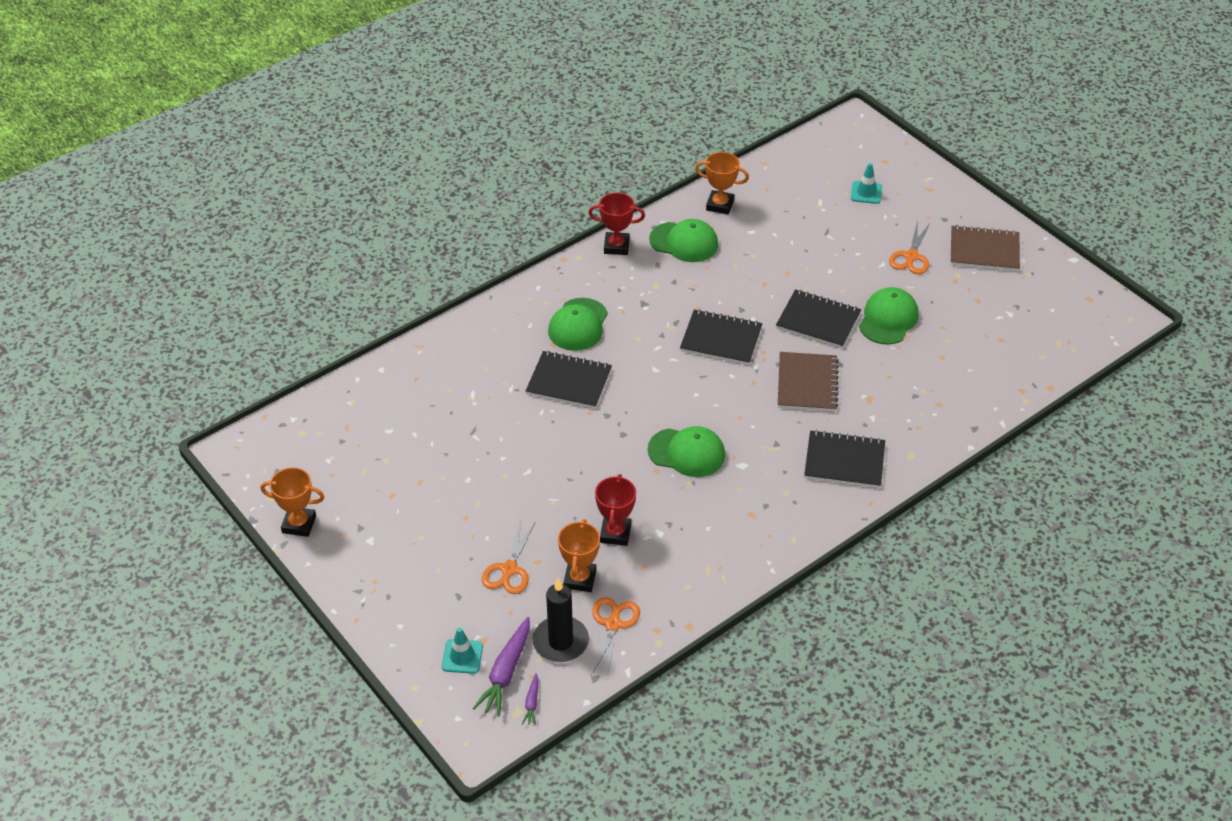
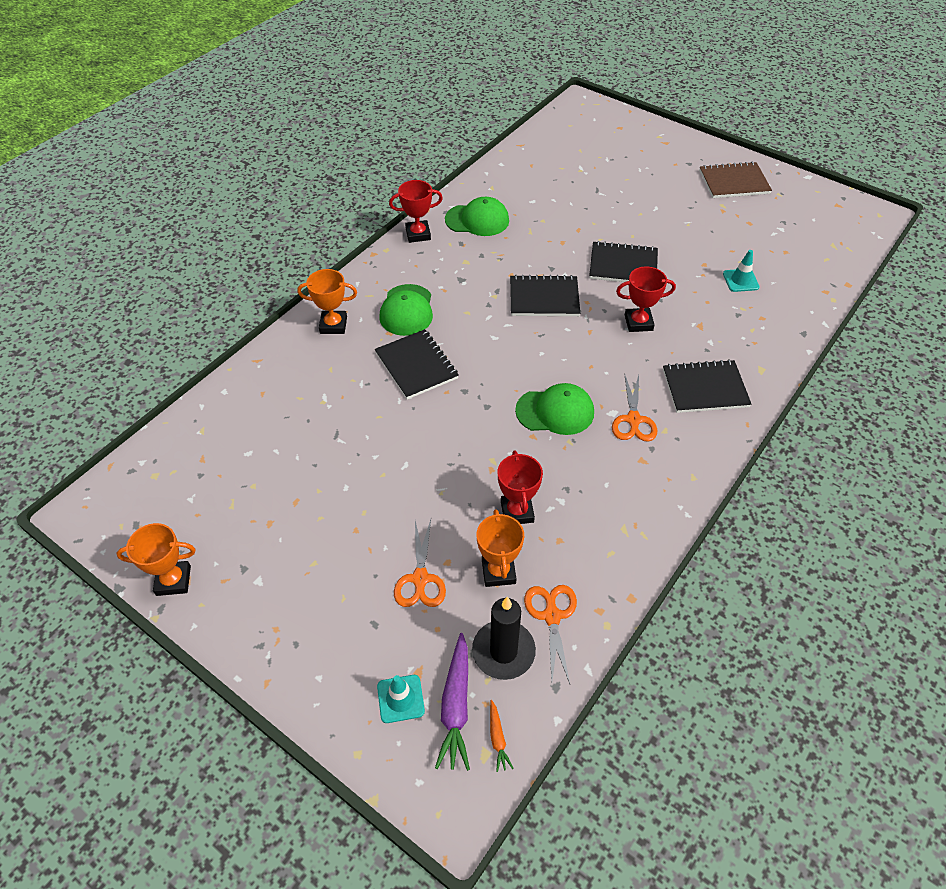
camera: 15 degrees left, 5 degrees up
purple carrot [522,673,539,726] -> orange carrot [490,700,514,772]
black notebook [526,351,612,409] -> black notebook turned 60 degrees clockwise [375,329,459,399]
orange trophy [695,152,749,215] -> orange trophy moved to [297,269,357,334]
brown notebook [778,352,839,412] -> red trophy [616,266,676,332]
turquoise traffic cone [851,163,882,204] -> turquoise traffic cone moved to [723,250,759,292]
green cap [859,287,919,344] -> none
orange scissors [889,220,930,274] -> orange scissors moved to [612,373,657,442]

